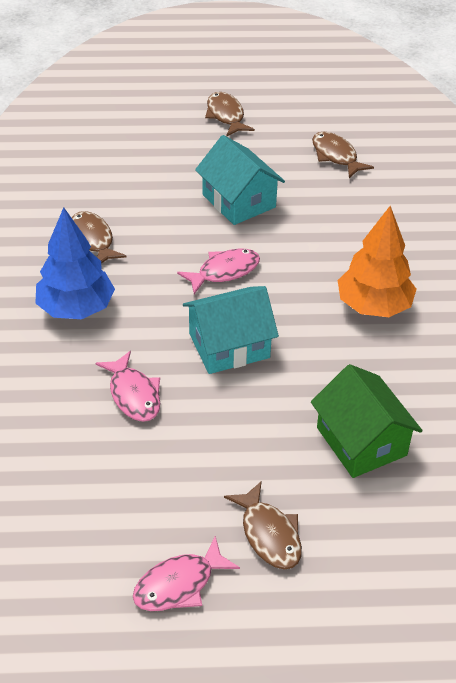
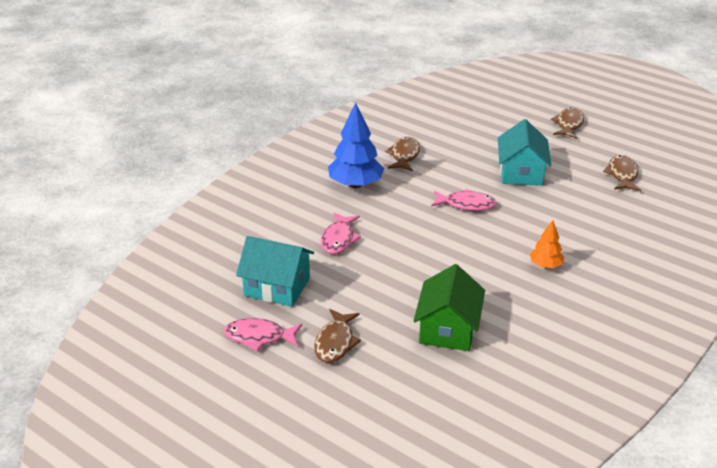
camera: 40 degrees right, 10 degrees down
turquoise house [183,286,279,374] -> turquoise house moved to [236,236,314,307]
orange tree [338,206,417,317] -> orange tree [530,220,564,268], size x0.54

